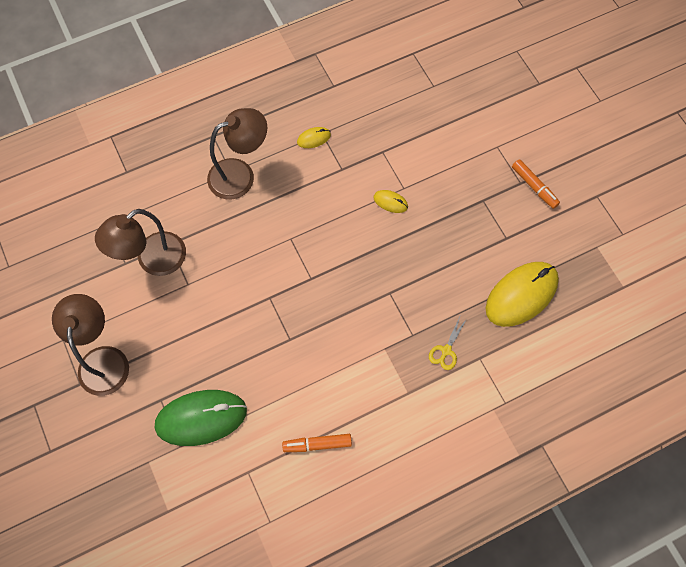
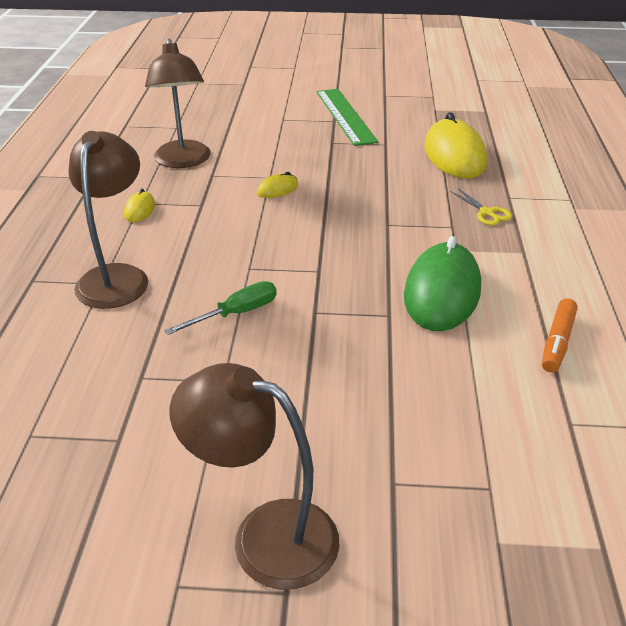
camera: 60 degrees left, 30 degrees down
brown lamp [95,209,186,276] -> brown lamp moved to [145,38,211,168]
green mouse [155,390,247,446] -> green mouse moved to [404,236,481,331]
orange marker [512,159,560,209] -> green ruler [317,89,378,146]
none -> green screwdriver [164,281,277,335]

